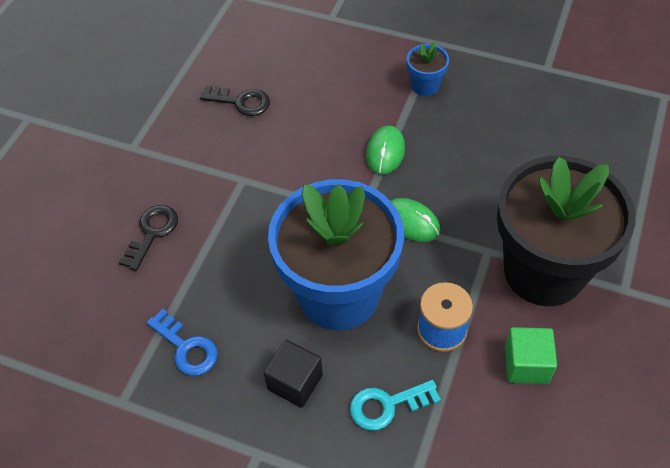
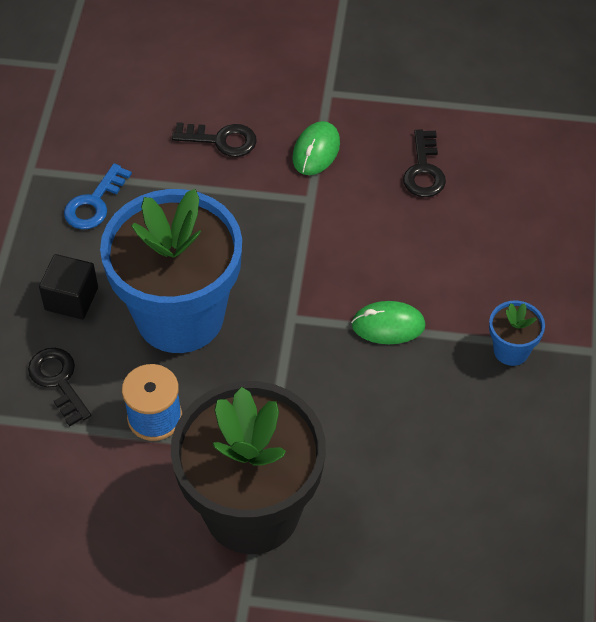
camera: 75 degrees right, 0 degrees up
turquoise key [350,380,441,431] -> black key [28,348,91,427]
green mouse [391,198,440,242] -> green mouse moved to [292,121,340,175]
green cube [505,327,557,384] -> none

